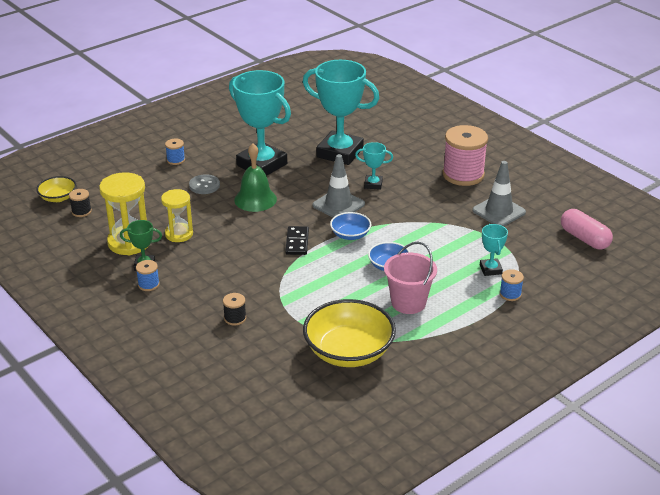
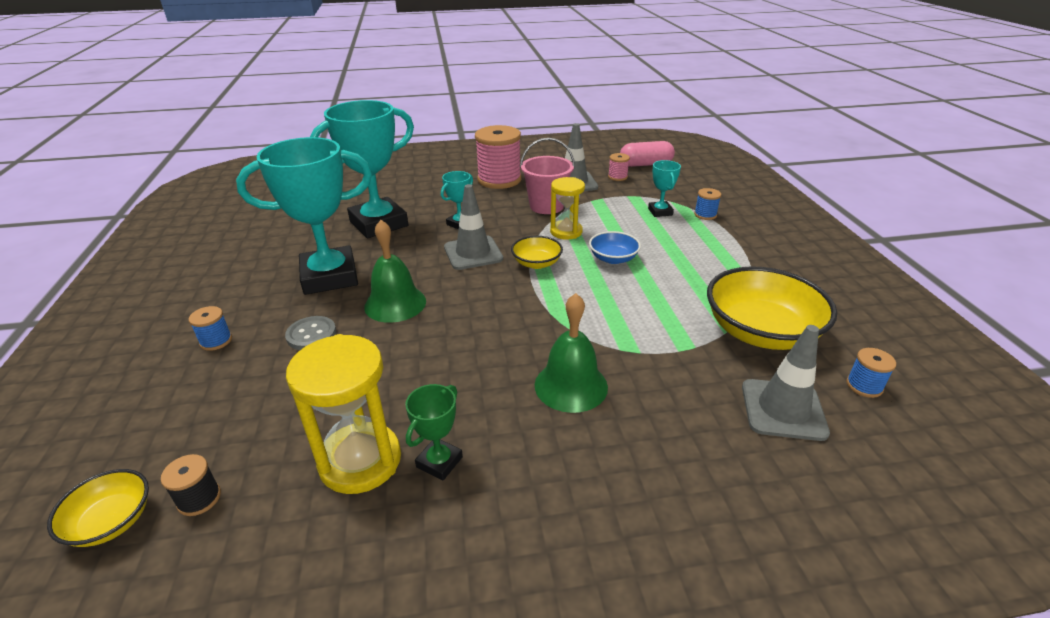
camera: 60 degrees left, 0 degrees up
blue spool [136,260,160,291] -> blue spool moved to [846,348,896,398]
yellow hourglass [161,189,193,242] -> yellow hourglass moved to [550,177,585,240]
black spool [223,293,246,326] -> none
black domino [285,226,309,255] -> none
blue bowl [330,212,371,240] -> yellow bowl [511,236,563,269]
pink bucket [384,242,437,314] -> pink bucket moved to [520,138,575,214]
turquoise trophy [480,224,508,276] -> turquoise trophy turned 60 degrees clockwise [648,160,681,217]
none -> green bell [535,293,608,413]
none -> pink spool [608,153,630,181]
none -> grey traffic cone [742,325,830,441]

